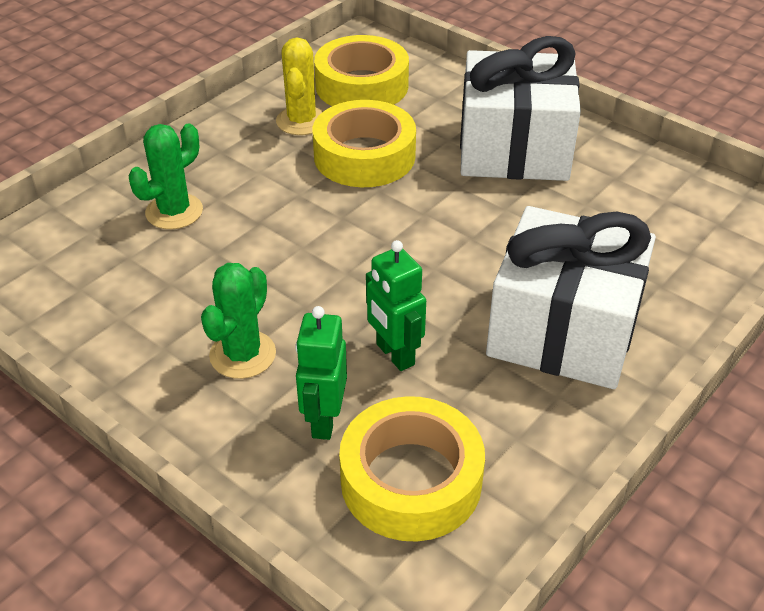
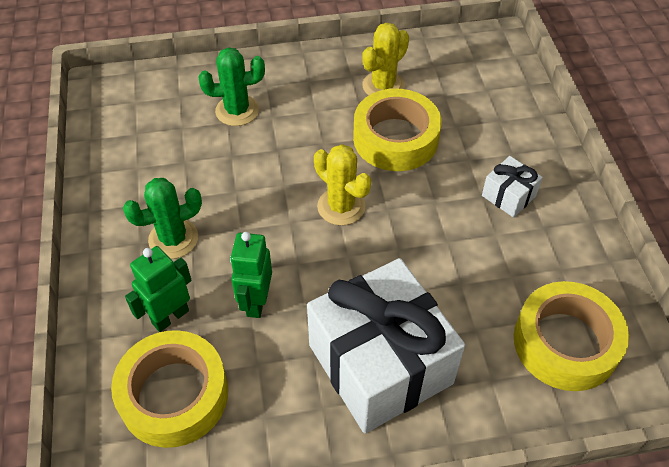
camera: 40 degrees right, 10 degrees up
yellow tape [314,35,409,106] -> yellow tape moved to [514,281,629,391]
white gift [460,36,581,181] -> white gift [482,156,543,218], size x0.42
none -> yellow cactus [314,144,371,226]

